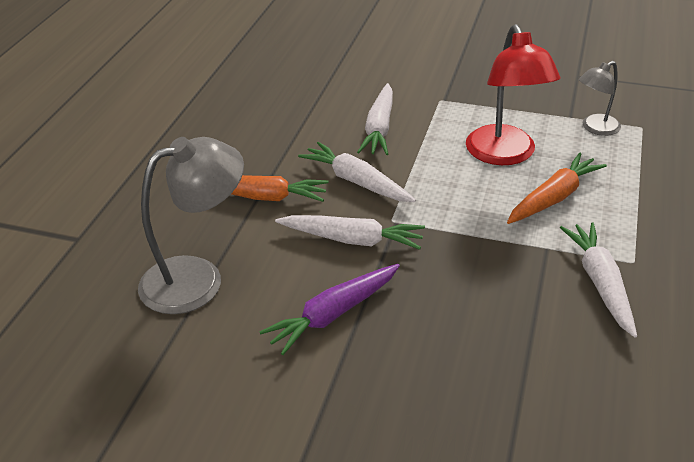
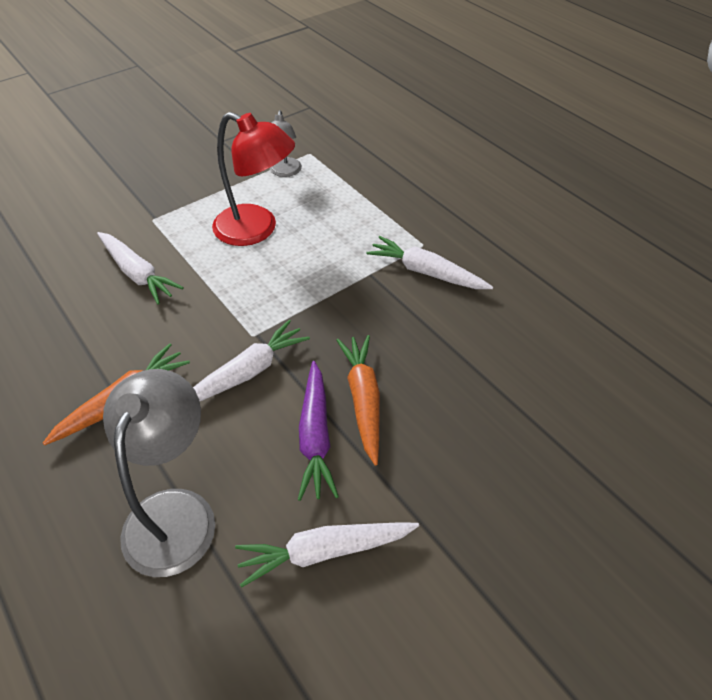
camera: 55 degrees left, 10 degrees up
white carrot [298,142,416,202] -> white carrot moved to [235,522,419,587]
orange carrot [507,153,607,224] -> orange carrot moved to [336,335,380,466]

